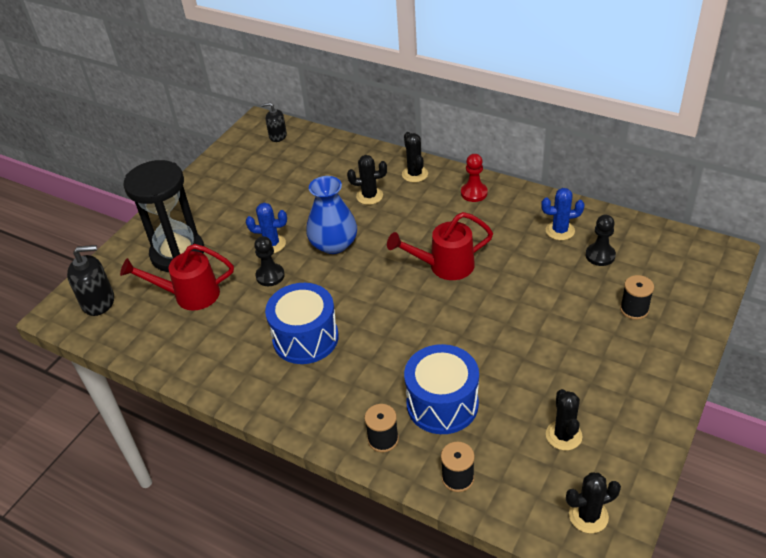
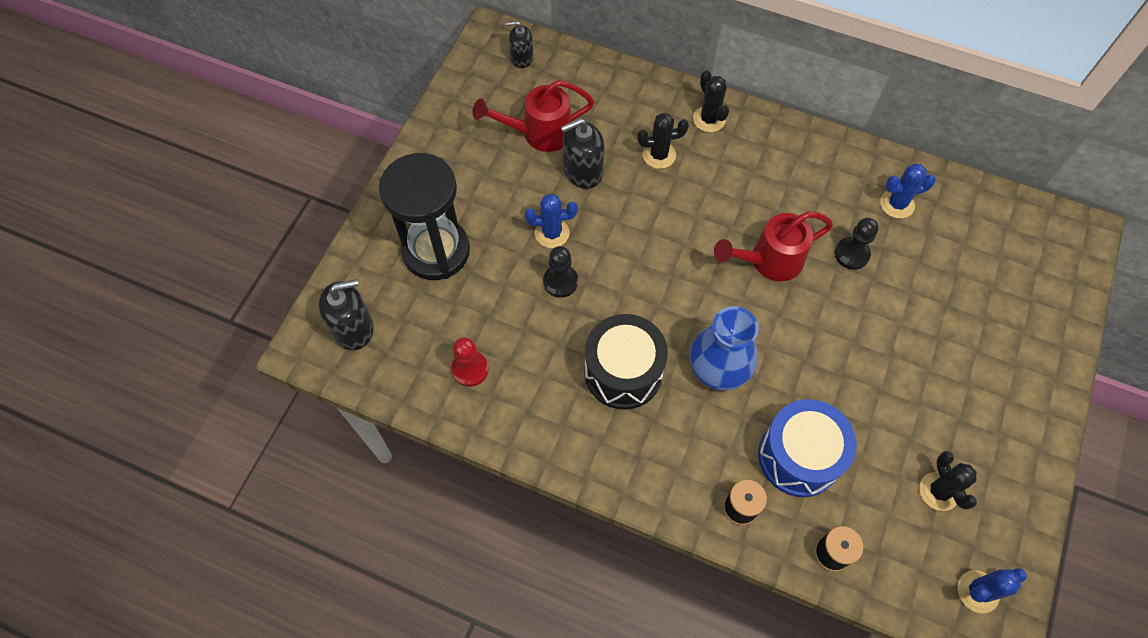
camera: 10 degrees left, 20 degrees up
red watering can [120,244,234,310] -> red watering can moved to [473,80,594,152]
blue drum [265,283,339,364] -> black drum [584,314,668,410]
blue vase [306,176,357,254] -> blue vase moved to [689,306,758,391]
red pawn [461,154,488,202] -> red pawn moved to [451,337,489,387]
black cactus [566,472,621,533] -> blue cactus [958,568,1027,613]
black pawn [586,215,616,266] -> black pawn moved to [835,218,879,270]
black spool [620,275,654,320] -> none
none -> black soap dispenser [561,118,605,189]

